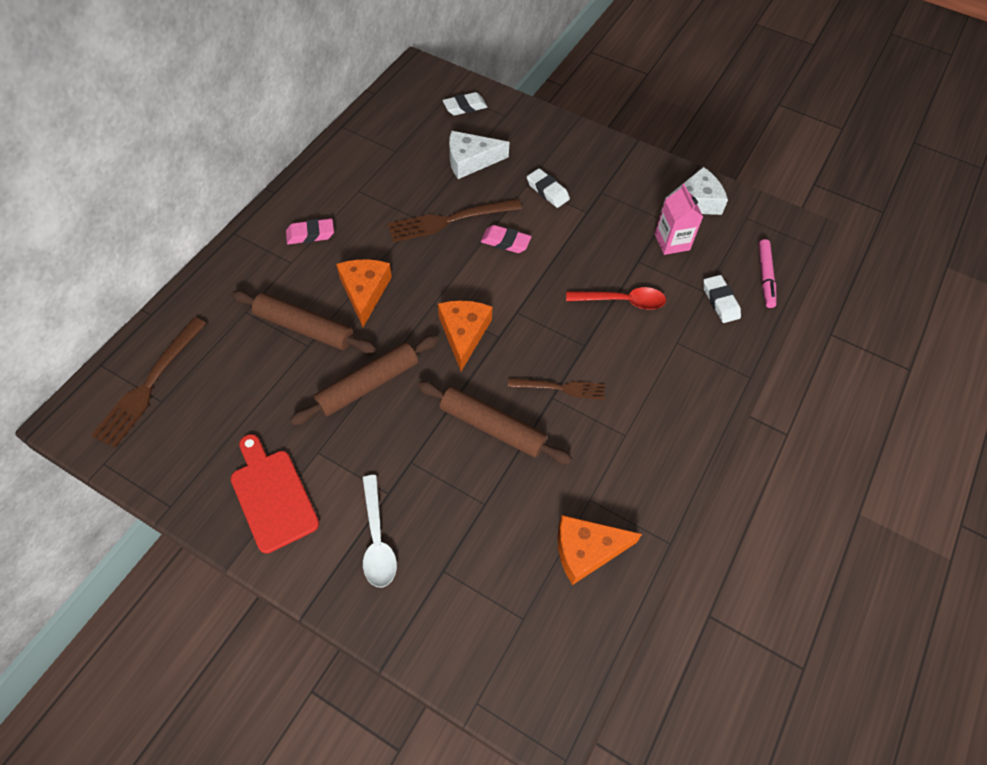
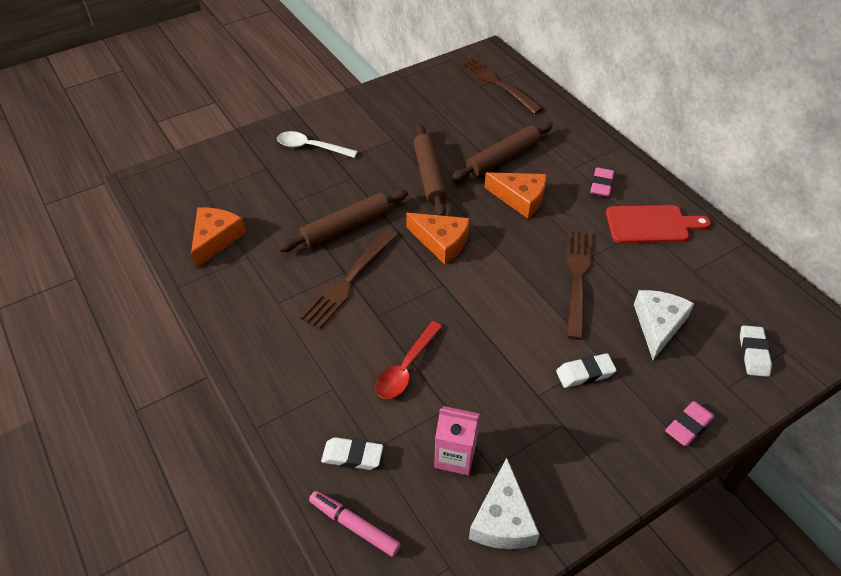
camera: 120 degrees right, 10 degrees down
red cutting board [230,434,319,554] -> red cutting board moved to [606,205,711,243]
pink eraser [481,225,531,253] -> pink eraser moved to [665,401,715,446]
brown fork [508,378,605,400] -> brown fork [299,229,398,329], size x1.58

